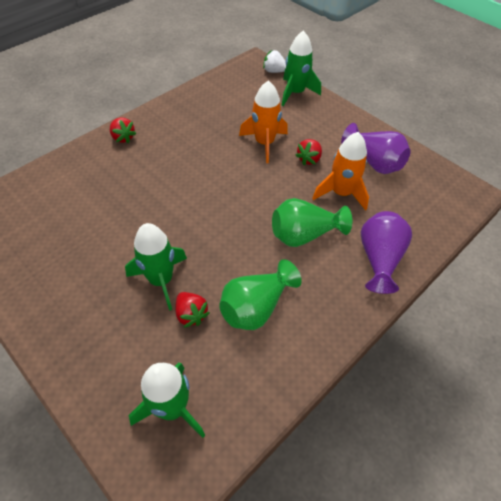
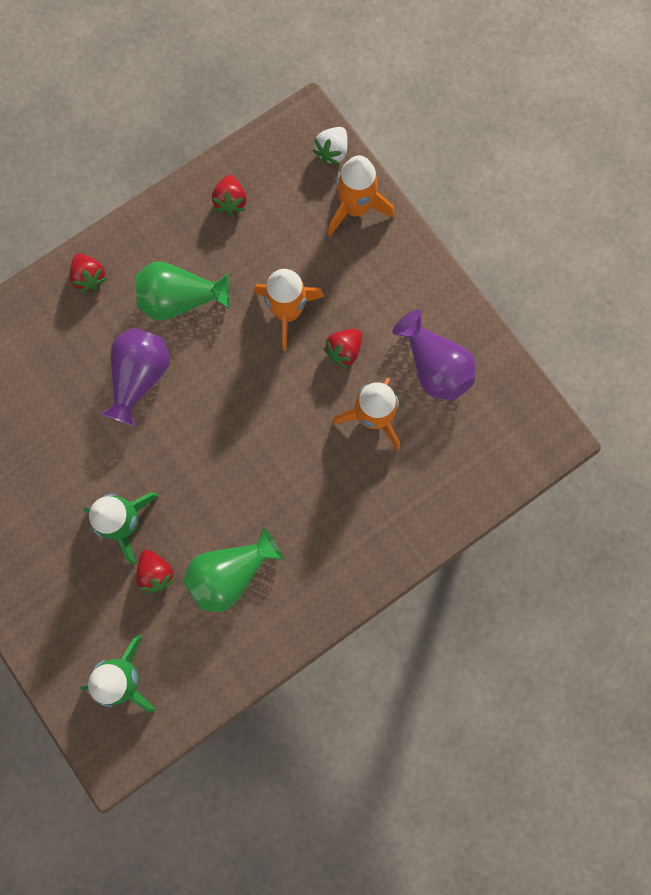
camera: 10 degrees right, 25 degrees up
white strawberry [263,50,286,73] -> white strawberry turned 90 degrees counterclockwise [313,127,348,165]
green vase [272,198,352,247] -> green vase moved to [136,261,229,321]
green rocket [281,31,321,106] -> orange rocket [328,155,394,236]
purple vase [361,211,412,294] -> purple vase moved to [100,328,170,426]
none -> red strawberry [212,175,247,216]

